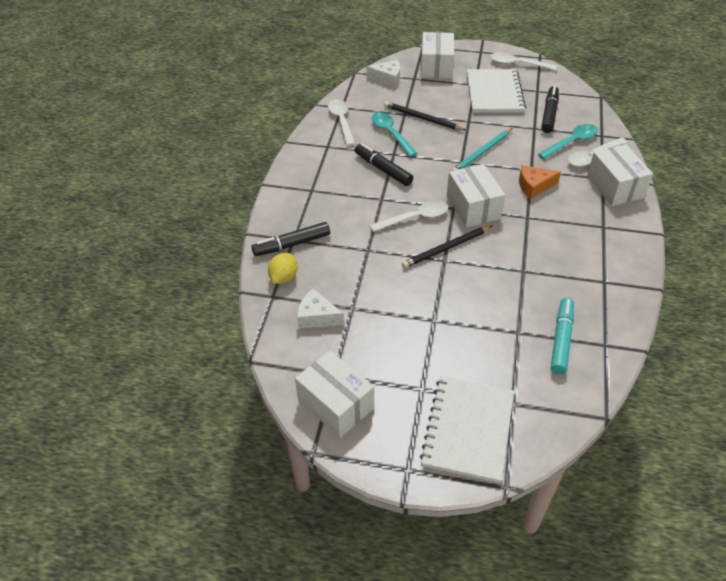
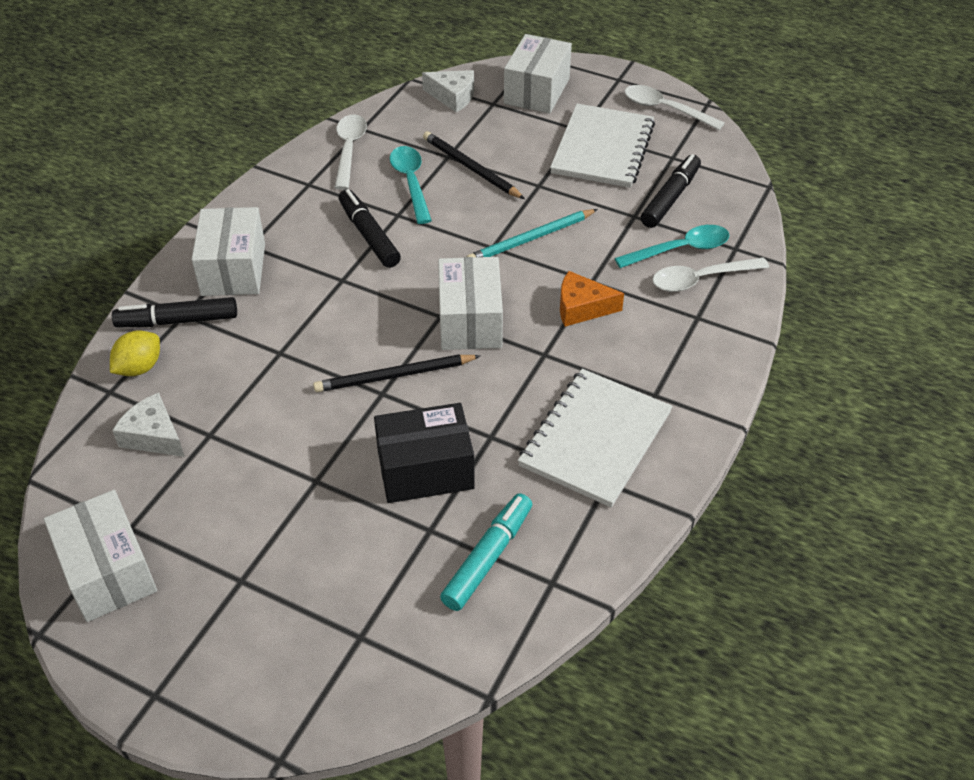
camera: 15 degrees right, 0 degrees up
white spoon [370,200,448,232] -> none
white notebook [420,376,514,483] -> white notebook moved to [518,369,673,507]
white box [587,144,653,206] -> white box moved to [192,207,265,296]
none -> black box [374,403,475,503]

